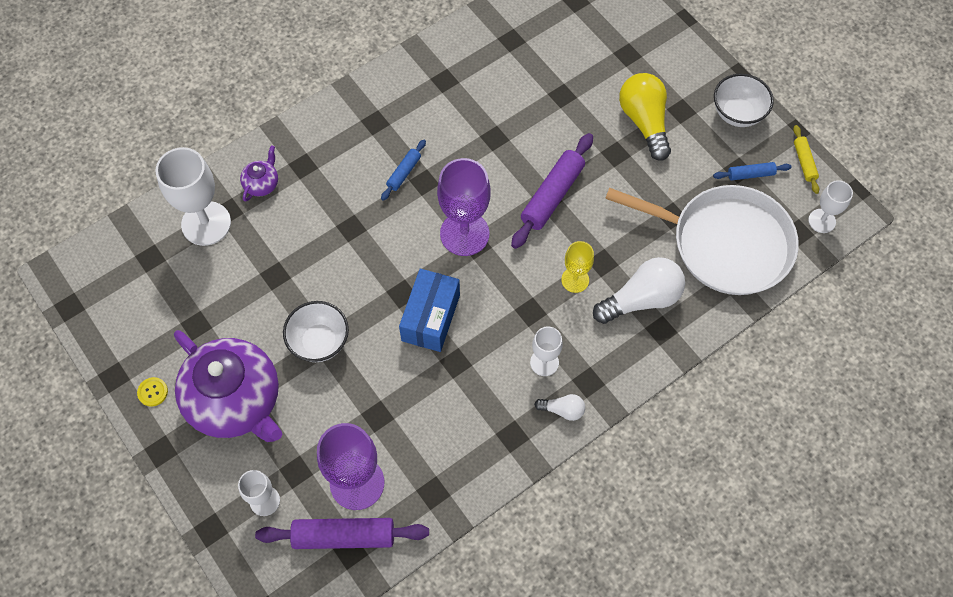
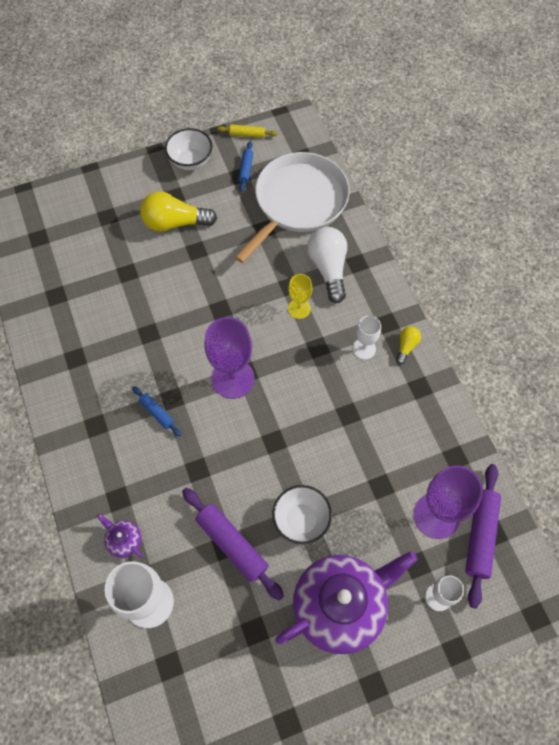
camera: 75 degrees left, 0 degrees up
yellow button [137,377,168,407] -> none
blue box [399,269,460,352] -> none
purple rolling pin [511,133,593,249] -> purple rolling pin moved to [182,488,284,601]
white light bulb [534,394,585,421] -> yellow light bulb [396,326,421,364]
white goblet [808,180,853,233] -> none

